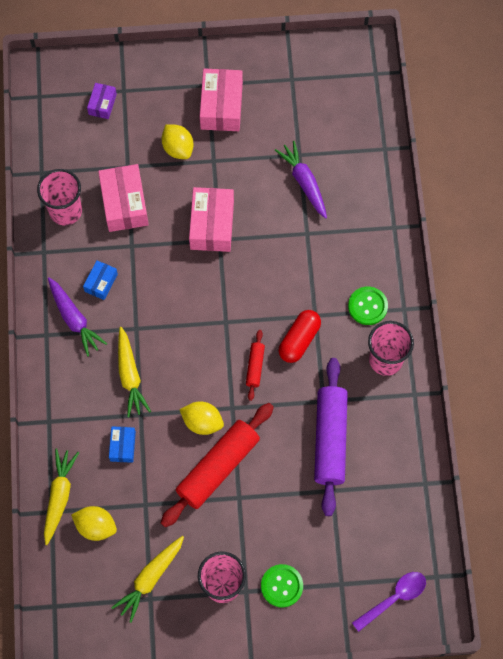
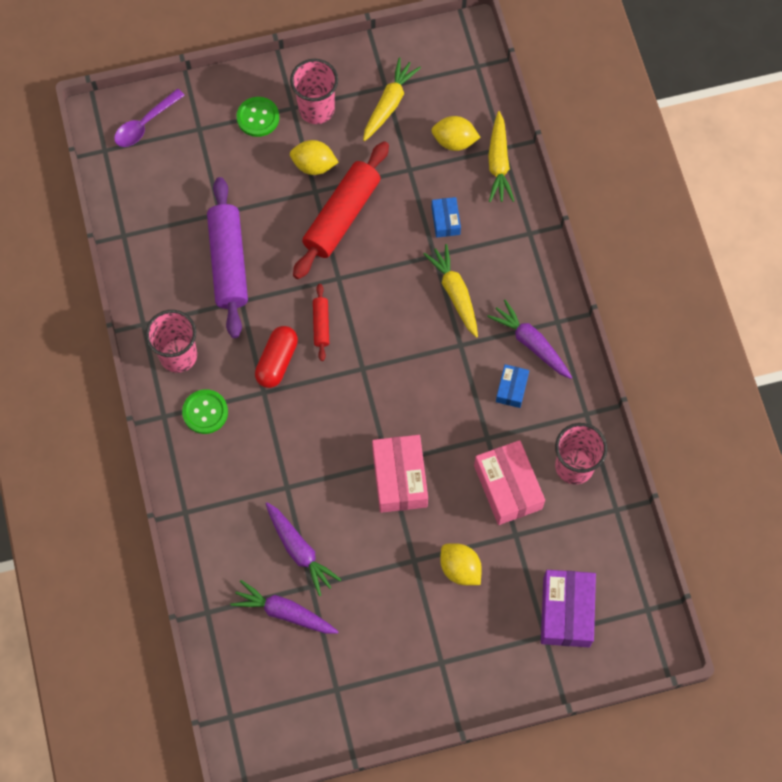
camera: 170 degrees right, 0 degrees up
purple box [87,83,117,119] -> purple box [541,570,596,647], size x1.84
yellow lemon [179,402,224,435] -> yellow lemon moved to [290,140,338,175]
pink box [200,68,243,131] -> none
none -> purple carrot [230,580,339,634]

